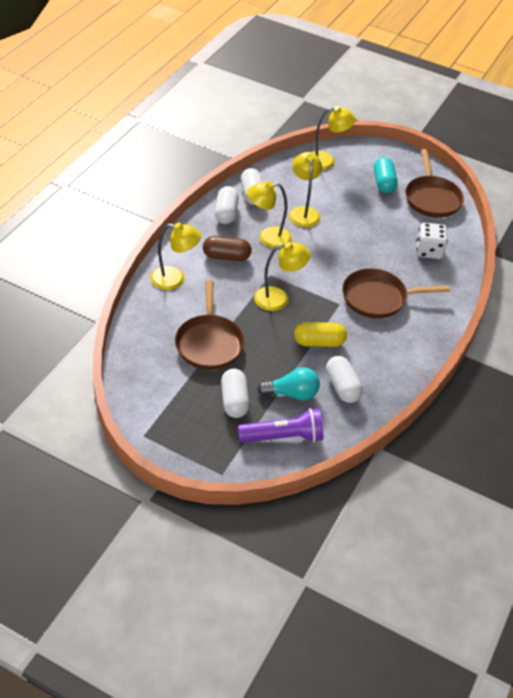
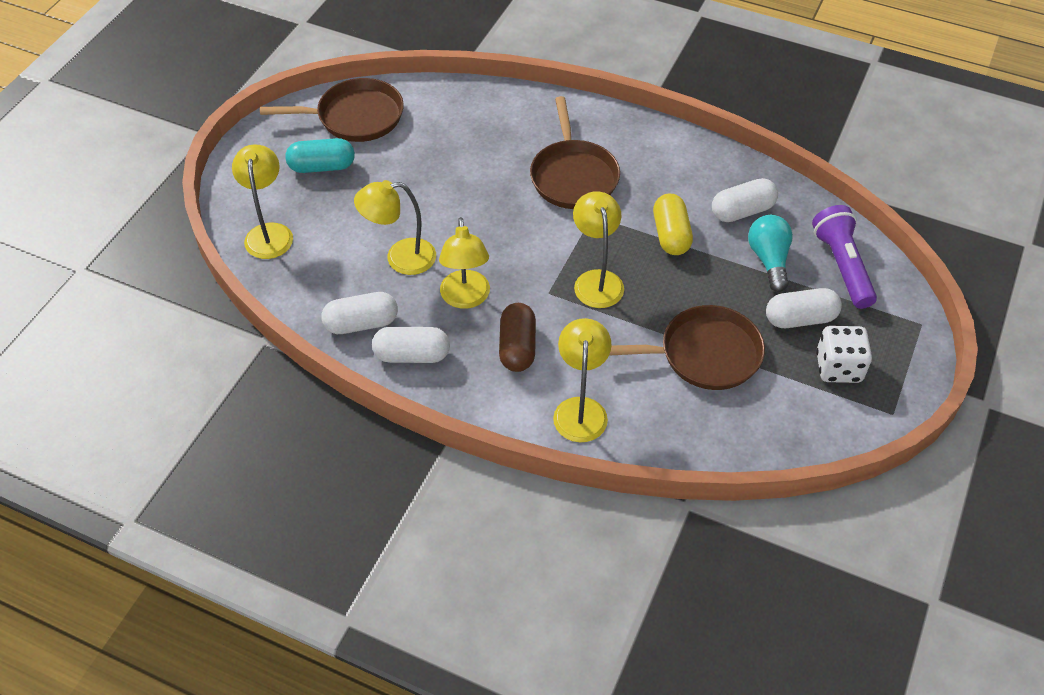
camera: 90 degrees left, 5 degrees up
white dice [416,223,448,259] -> white dice moved to [816,326,872,383]

